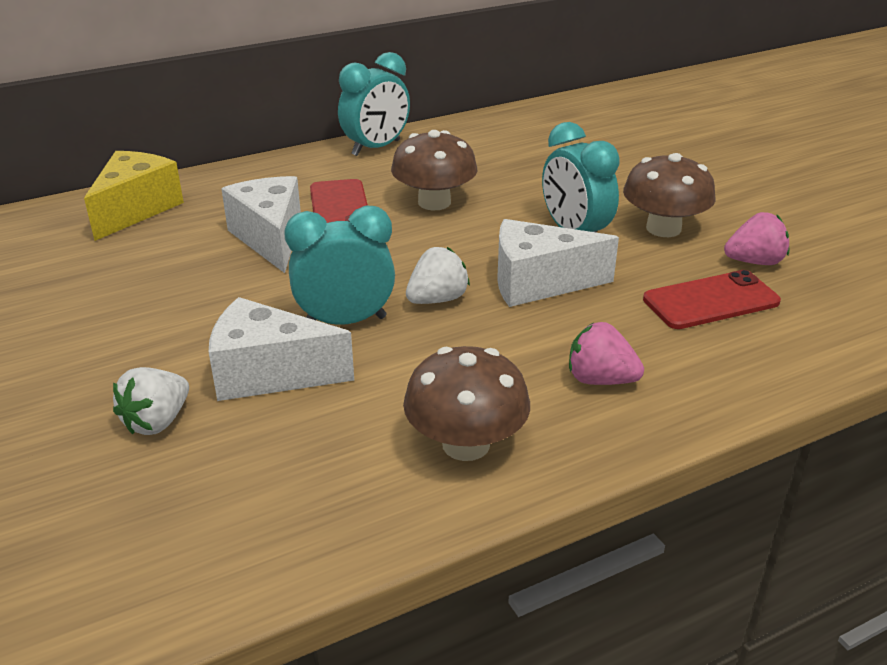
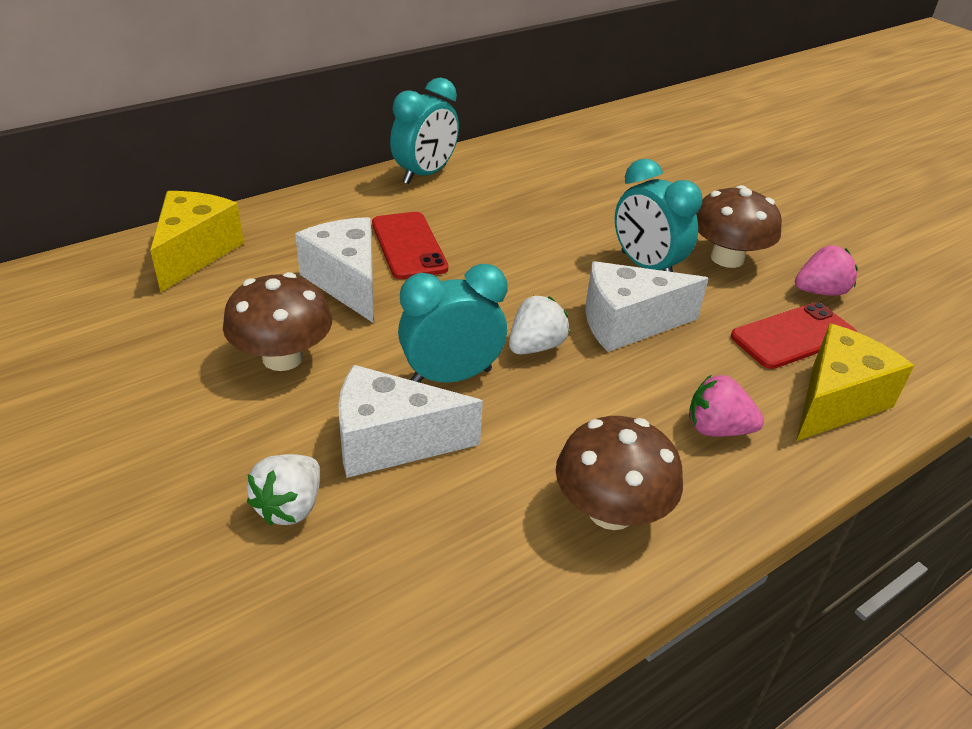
camera: 10 degrees left, 5 degrees up
brown mushroom [391,130,478,210] -> brown mushroom moved to [223,272,332,371]
none -> yellow cheese [796,324,914,441]

